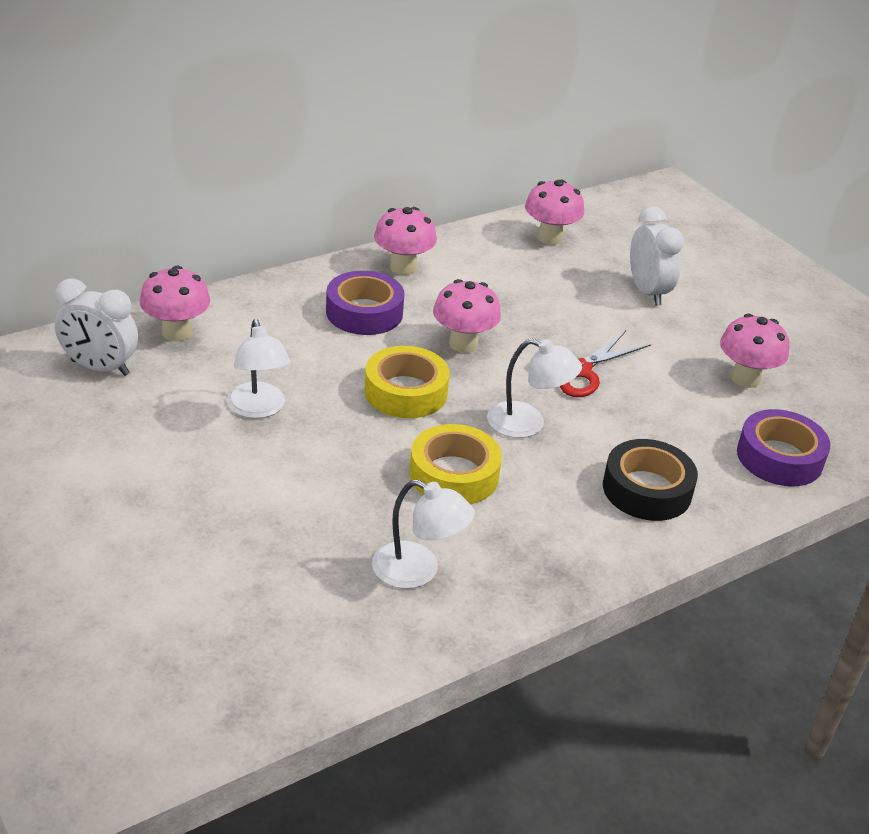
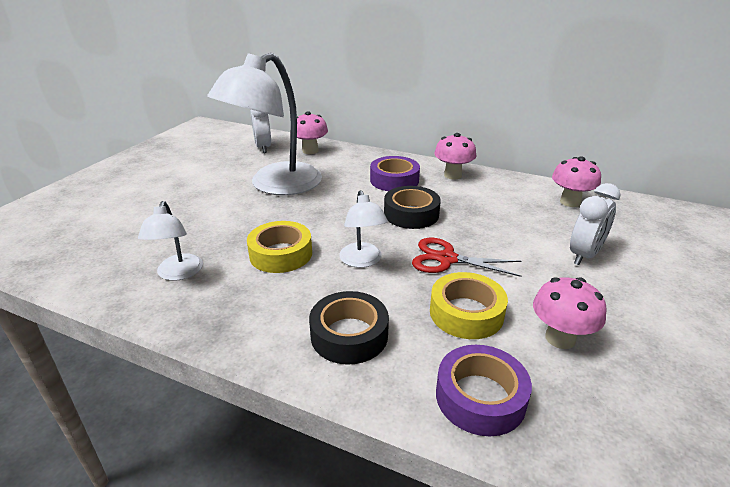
camera: 60 degrees right, 5 degrees down
white lamp [227,319,291,419] -> white lamp [207,53,322,195], size x2.11
yellow tape [364,346,450,418] -> yellow tape moved to [430,272,508,339]
pink mushroom [433,279,501,353] -> black tape [384,186,441,229]

